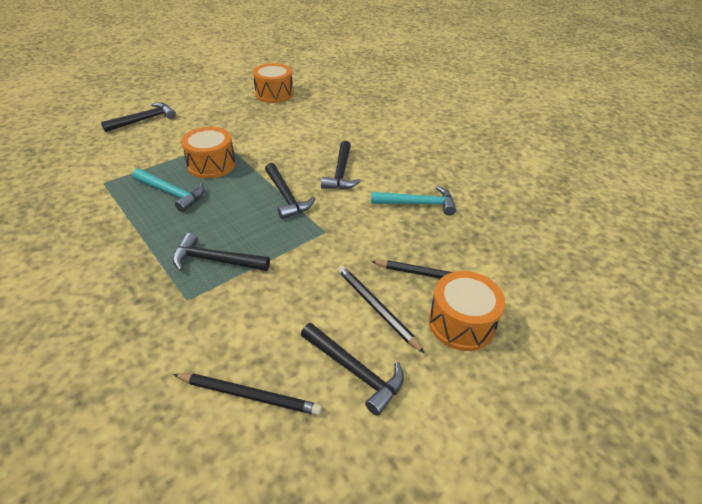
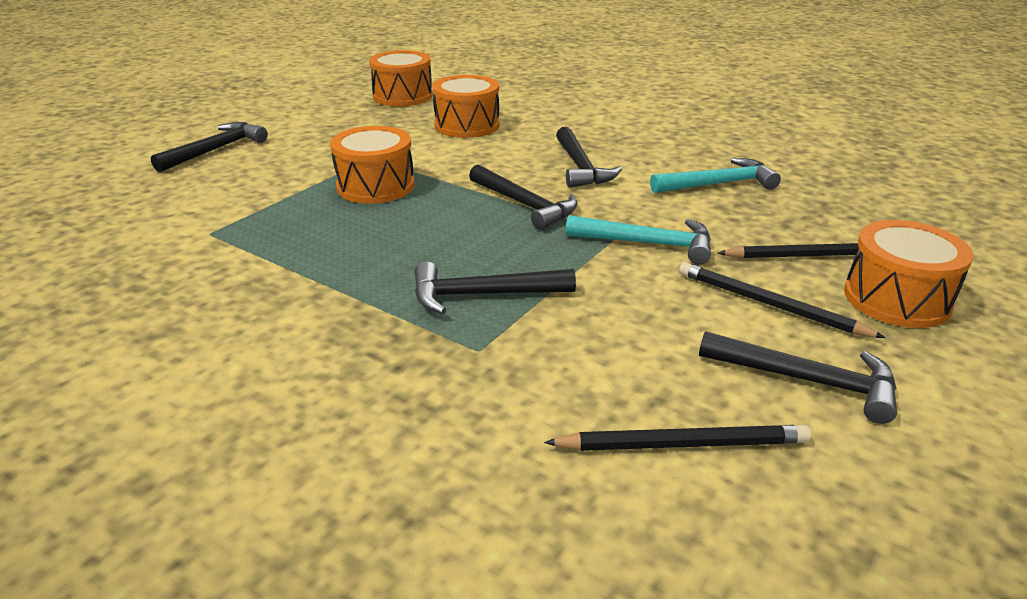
camera: 15 degrees left, 10 degrees down
turquoise hammer [132,169,205,212] -> turquoise hammer moved to [566,215,711,264]
none -> orange drum [432,75,500,138]

